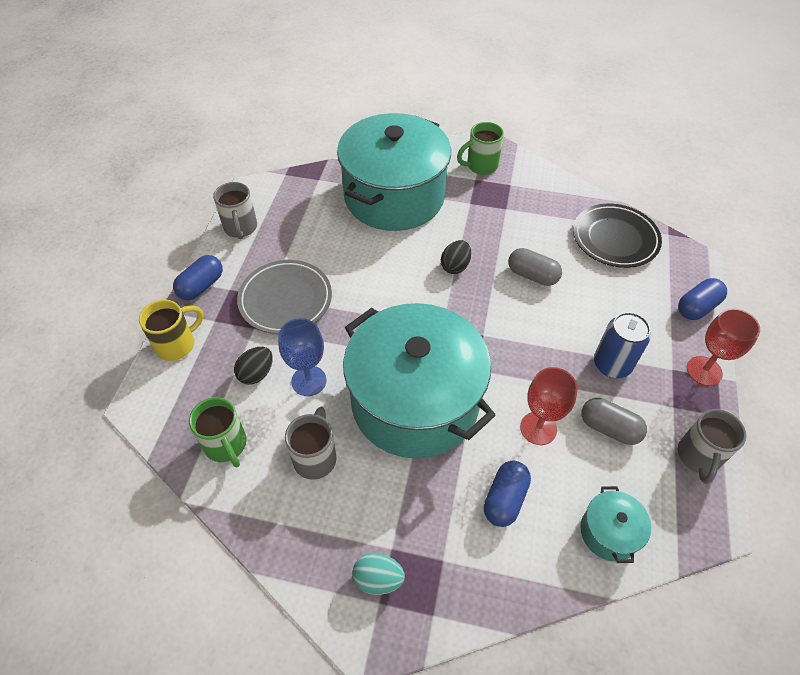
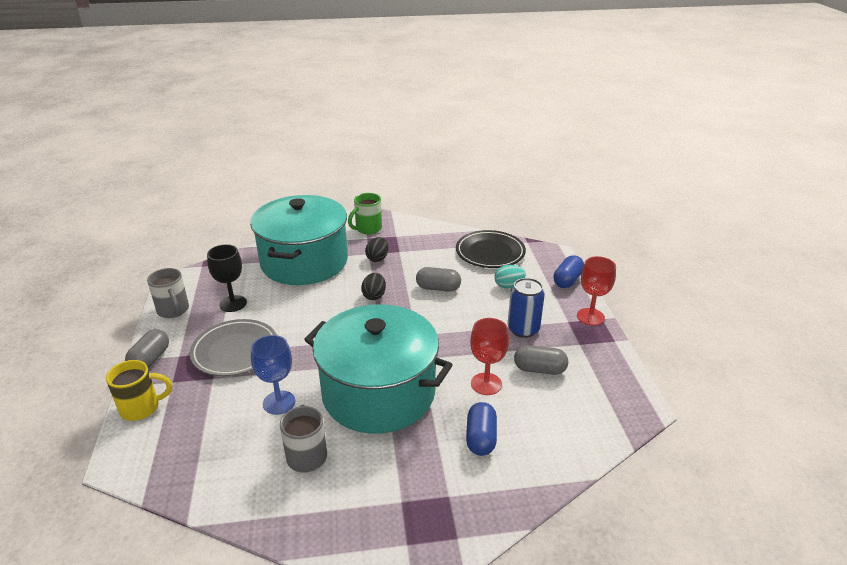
camera: 20 degrees left, 20 degrees down
yellow mug [139,300,203,361] -> yellow mug turned 45 degrees clockwise [106,360,172,421]
blue capsule [173,255,223,300] -> grey capsule [125,329,169,368]
green mug [189,397,247,467] -> none
black egg [234,347,273,385] -> black egg moved to [365,237,389,262]
turquoise egg [352,553,405,595] -> turquoise egg moved to [494,265,526,289]
turquoise pot [580,486,651,563] -> none
grey mug [678,409,747,484] -> none
none -> black goblet [207,244,247,312]

